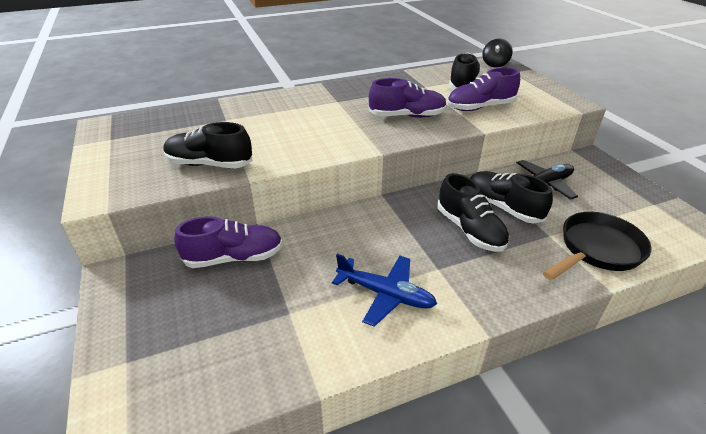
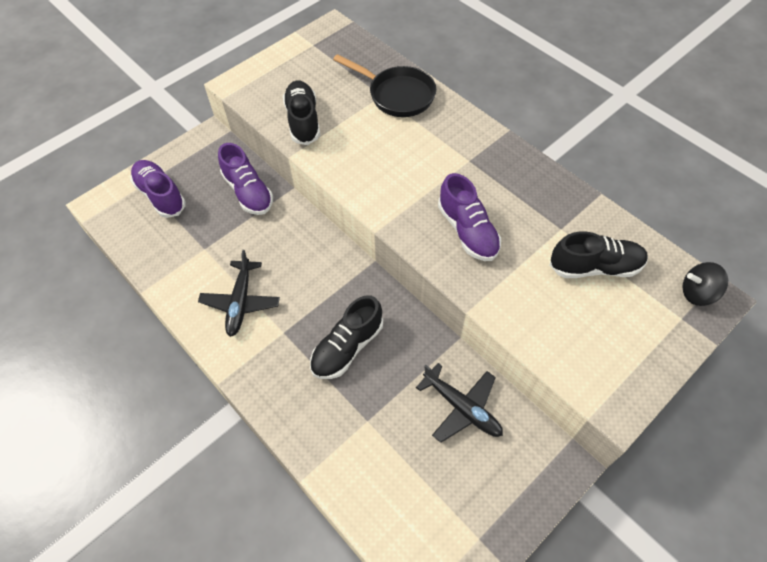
camera: 70 degrees right, 20 degrees up
blue plane [332,254,437,327] -> black plane [198,250,280,337]
purple shoe [447,67,520,111] -> purple shoe moved to [130,160,186,218]
black shoe [470,171,553,223] -> none
black pan [543,212,652,280] -> black pan moved to [333,54,436,117]

